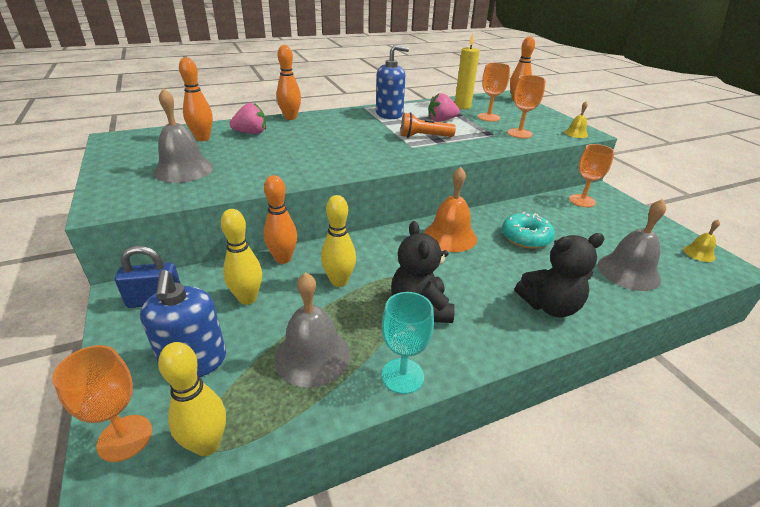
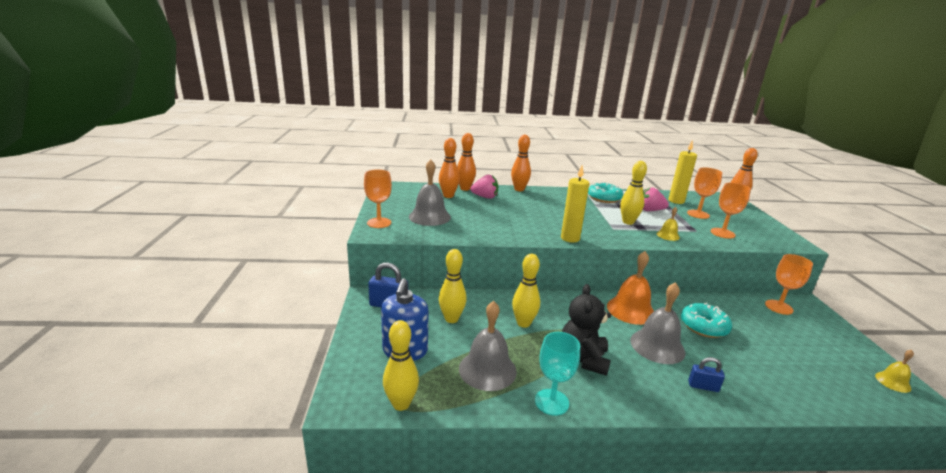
camera: 20 degrees right, 10 degrees down
orange goblet [52,345,152,462] -> orange goblet moved to [364,169,392,228]
orange bowling pin [264,175,297,264] -> orange bowling pin moved to [457,133,476,191]
blue soap dispenser [376,45,409,119] -> turquoise donut [588,182,623,203]
orange flashlight [401,113,456,138] -> yellow bowling pin [620,161,647,225]
black teddy bear [515,233,605,317] -> blue padlock [688,357,725,392]
yellow bell [564,102,588,138] -> yellow bell moved to [657,207,680,241]
grey bell [598,199,666,291] -> grey bell moved to [630,282,685,364]
none -> yellow candle [561,165,590,243]

